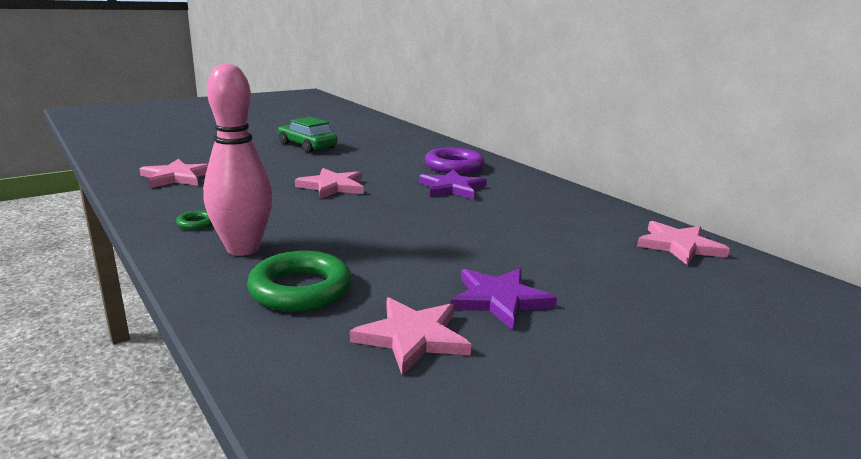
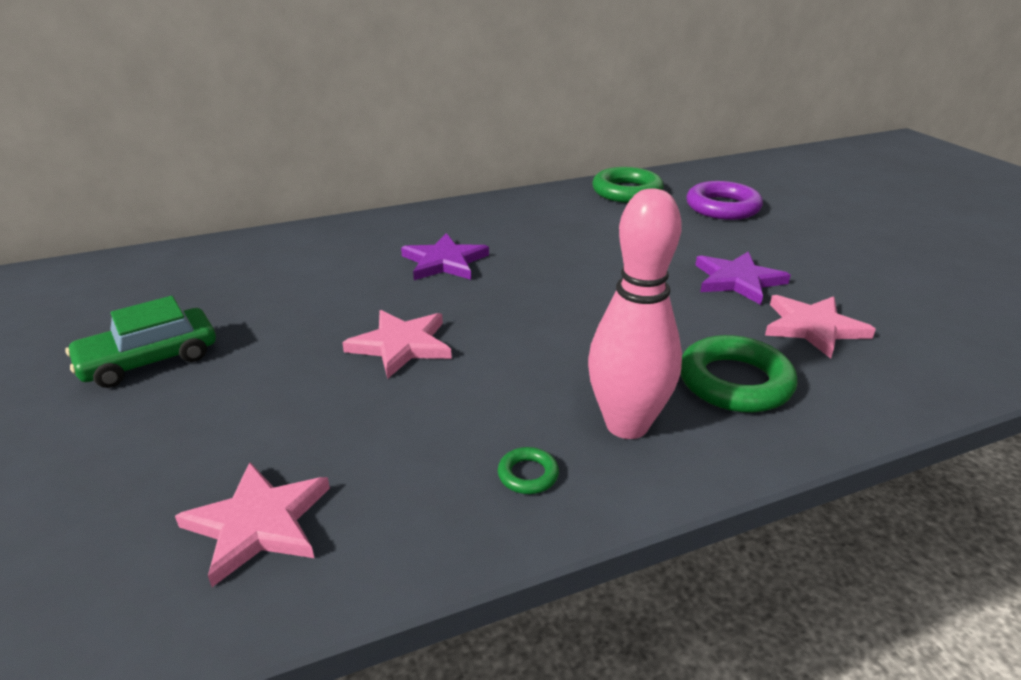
camera: 75 degrees left, 10 degrees up
purple ring [425,148,485,174] -> purple ring moved to [686,181,763,220]
pink star [637,221,730,265] -> green ring [592,167,664,203]

